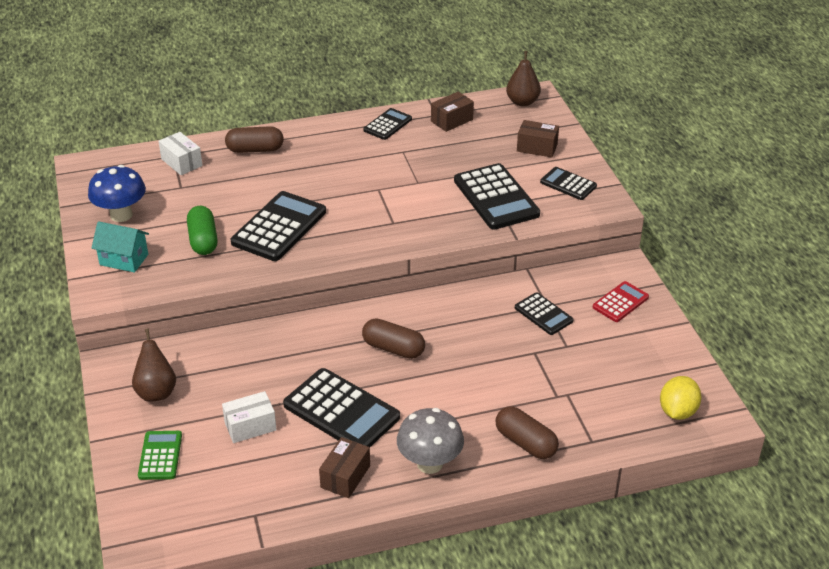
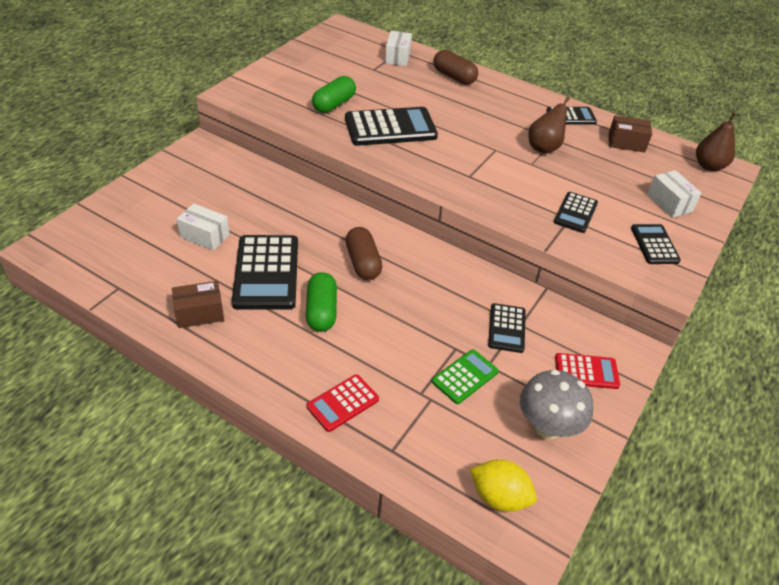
camera: 45 degrees right, 5 degrees up
blue mushroom [88,165,146,222] -> none
turquoise house [92,221,149,273] -> none
brown pear [132,328,176,402] -> brown pear moved to [528,97,570,154]
green calculator [138,431,182,480] -> green calculator moved to [432,349,499,404]
grey mushroom [397,408,464,474] -> grey mushroom moved to [520,370,593,439]
black calculator [454,163,540,230] -> black calculator [554,192,598,233], size x0.56
brown capsule [495,406,559,459] -> red calculator [307,374,379,432]
brown box [517,120,559,158] -> white box [647,170,701,218]
yellow lemon [660,376,702,420] -> yellow lemon turned 45 degrees clockwise [470,459,537,512]
none -> green capsule [306,272,337,332]

